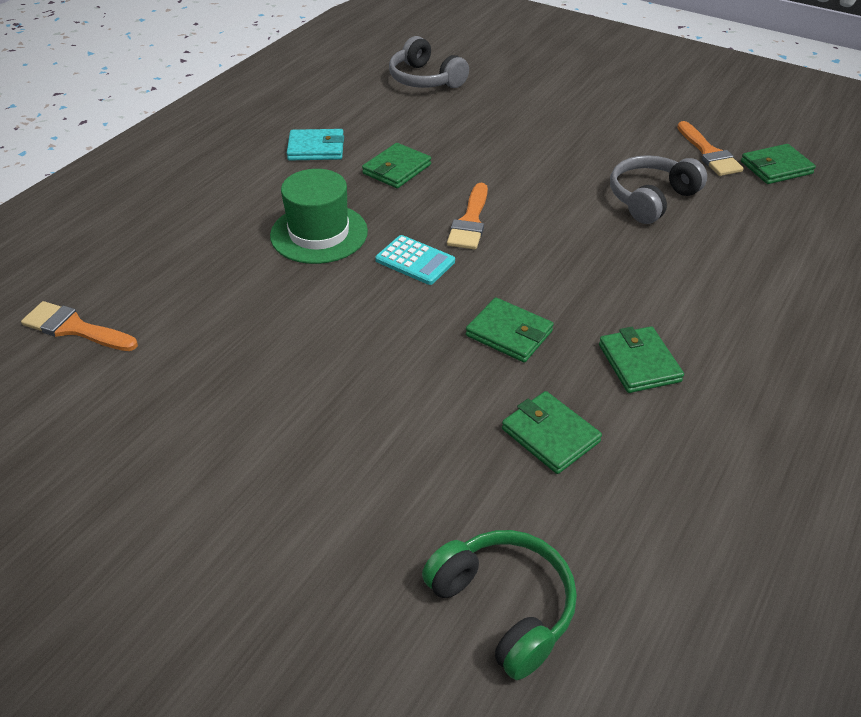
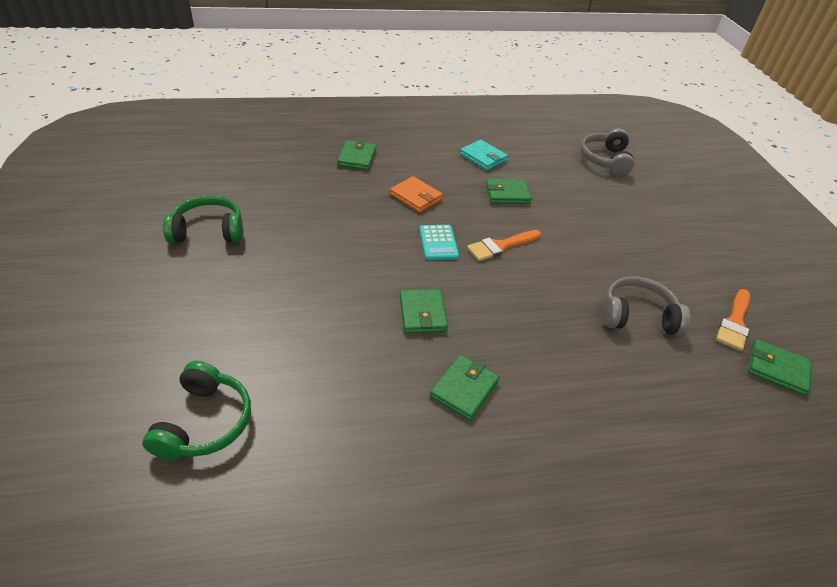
camera: 45 degrees right, 0 degrees up
orange brush [21,301,138,351] -> none
green hat [270,169,368,264] -> orange wallet [390,176,443,213]
green wallet [502,391,602,474] -> green wallet moved to [337,140,376,170]
none -> green headphones [163,195,243,243]

